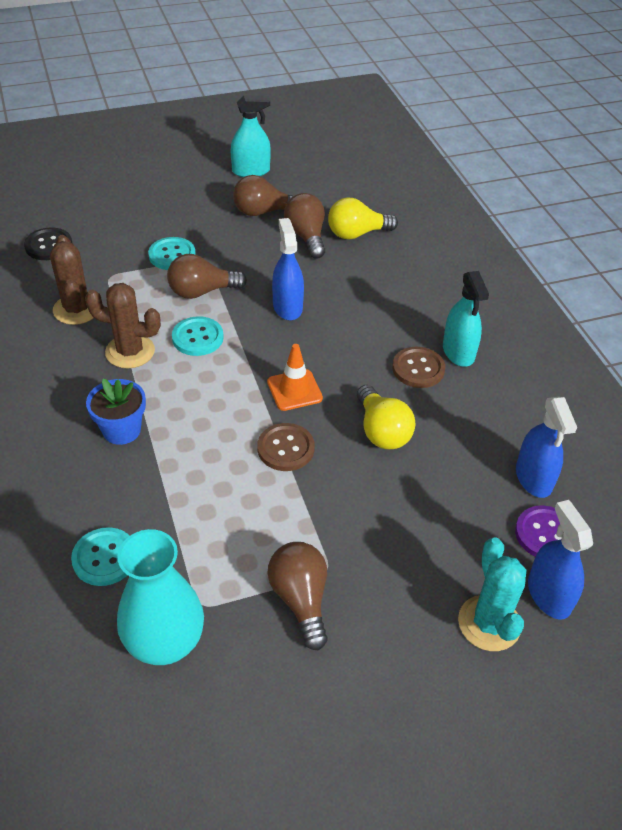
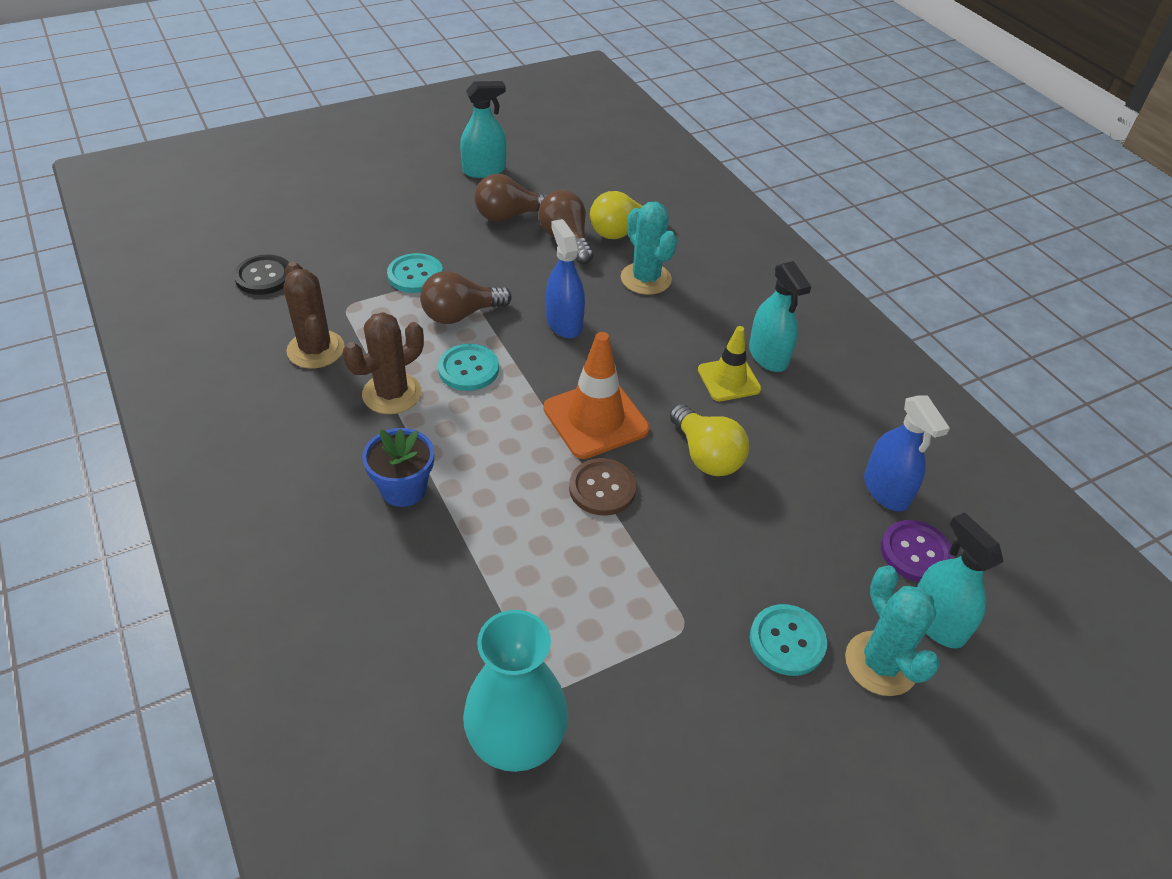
camera: 10 degrees left, 0 degrees up
turquoise button [71,527,130,586] -> turquoise button moved to [750,604,827,676]
brown cactus [85,283,161,369] -> brown cactus turned 45 degrees counterclockwise [343,312,424,414]
orange traffic cone [267,344,323,411] -> orange traffic cone [543,332,650,459], size x1.55
brown light bulb [268,542,328,650] -> none
brown button [392,347,445,388] -> yellow traffic cone [698,326,761,401]
blue spray bottle [528,500,593,620] -> turquoise spray bottle [917,512,1004,648]
none -> turquoise cactus [621,202,677,295]

